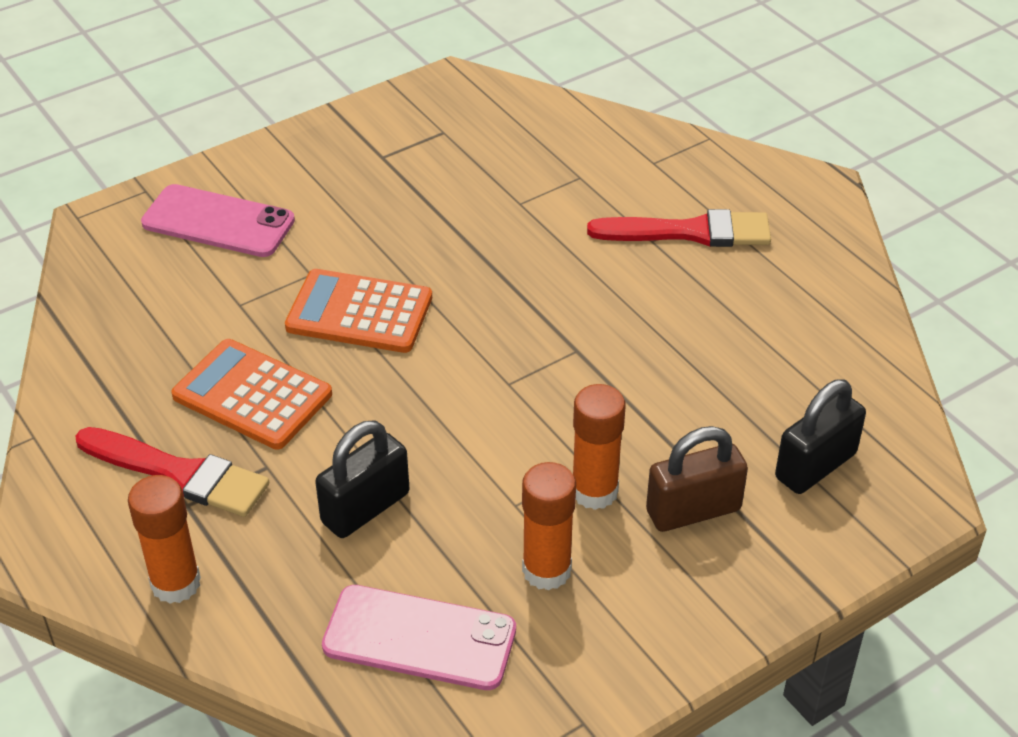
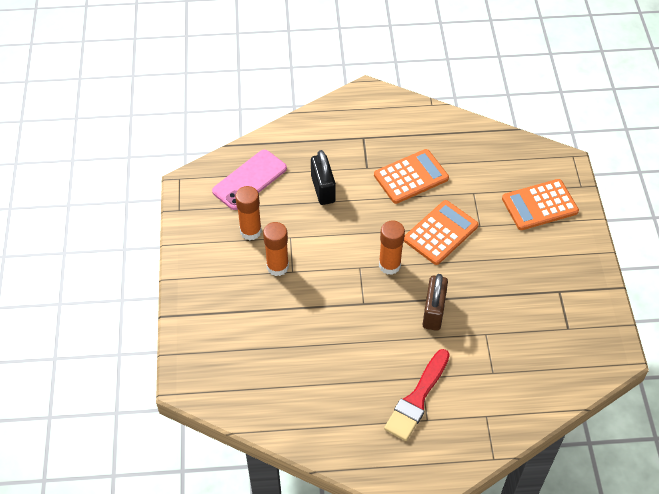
camera: 120 degrees right, 10 degrees up
red brush [75,427,269,517] -> none
orange glue stick [128,475,201,604] -> orange glue stick moved to [379,221,405,275]
pink phone [141,184,295,257] -> orange calculator [502,179,579,230]
brown padlock [646,426,748,532] -> brown padlock moved to [423,274,448,331]
black padlock [775,379,866,494] -> none

